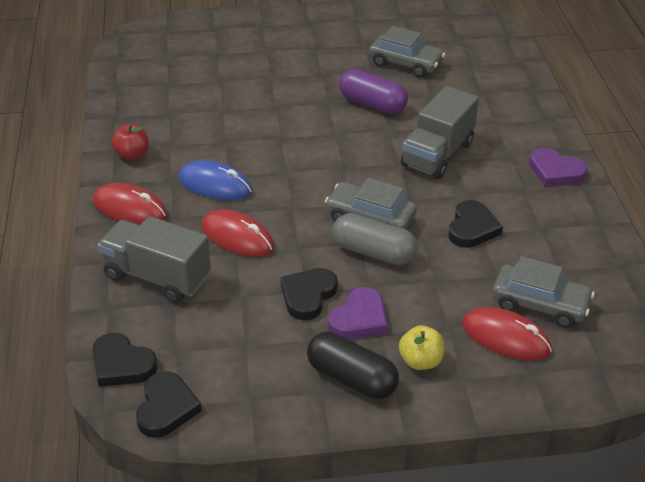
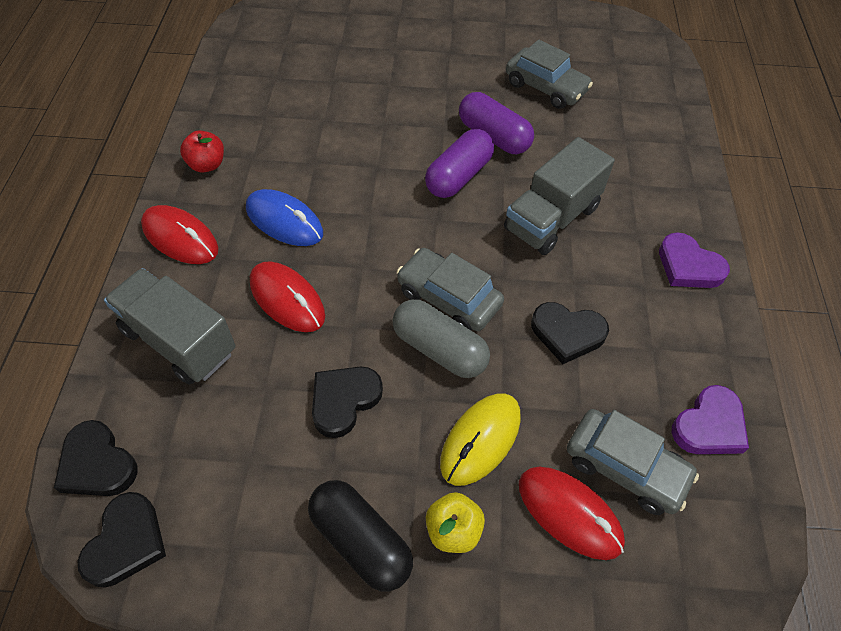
camera: 10 degrees right, 15 degrees up
purple heart [328,287,387,339] -> purple heart moved to [672,385,749,454]
black heart [449,200,503,248] -> black heart turned 75 degrees clockwise [531,302,609,364]
none -> purple capsule [425,129,494,198]
none -> yellow mouse [440,394,521,486]

